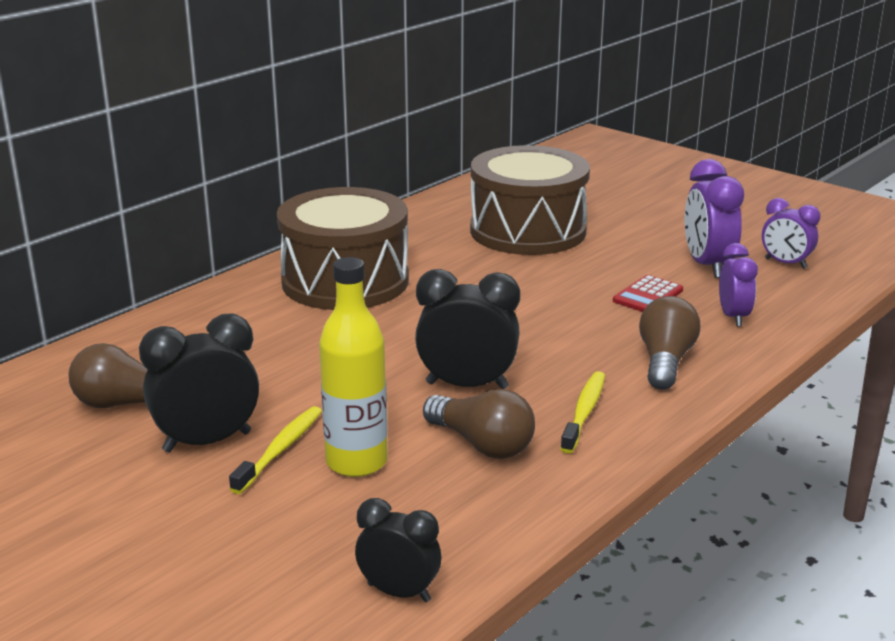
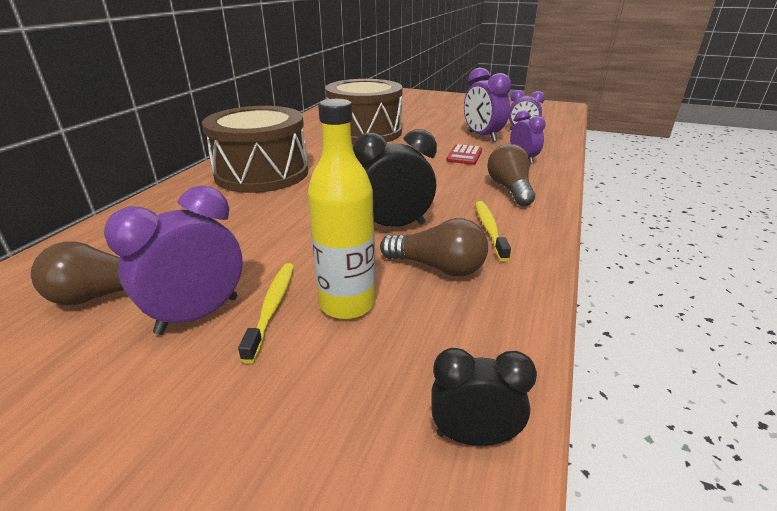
camera: 20 degrees left, 5 degrees up
black clock [139,313,259,453] -> purple clock [104,185,243,335]

